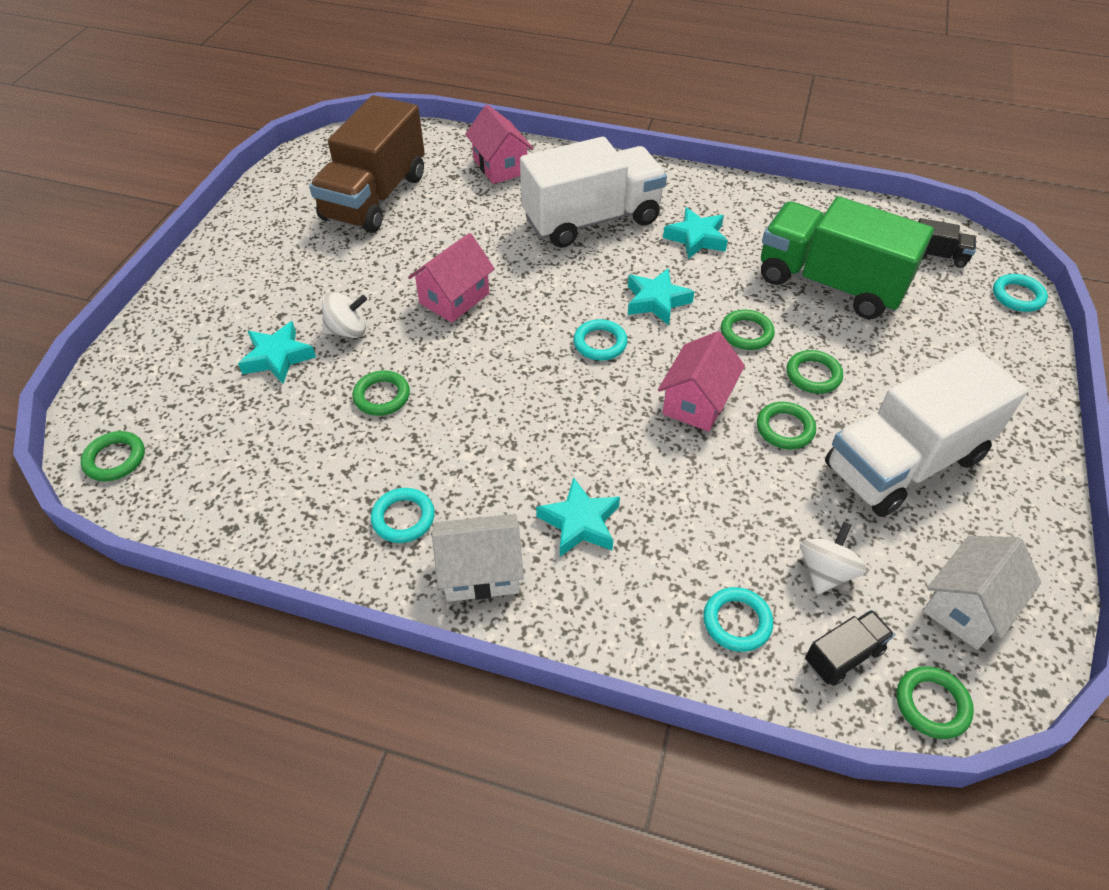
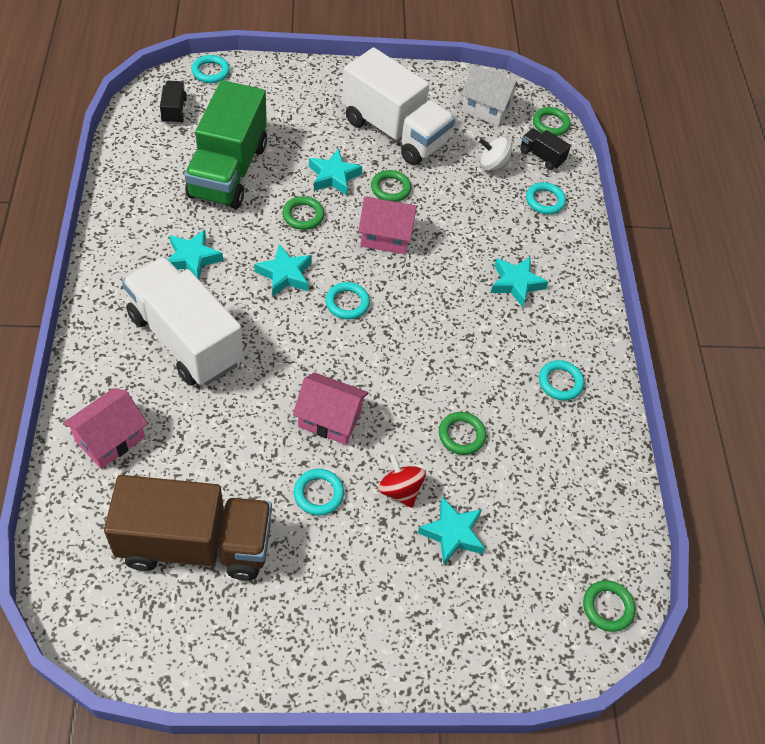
camera: 115 degrees left, 5 degrees up
white spinning top [322,292,367,338] -> red spinning top [378,454,426,508]
white house [432,514,524,602] -> none
green ring [787,350,843,394] -> turquoise star [309,149,362,195]
none -> turquoise ring [294,469,344,516]

